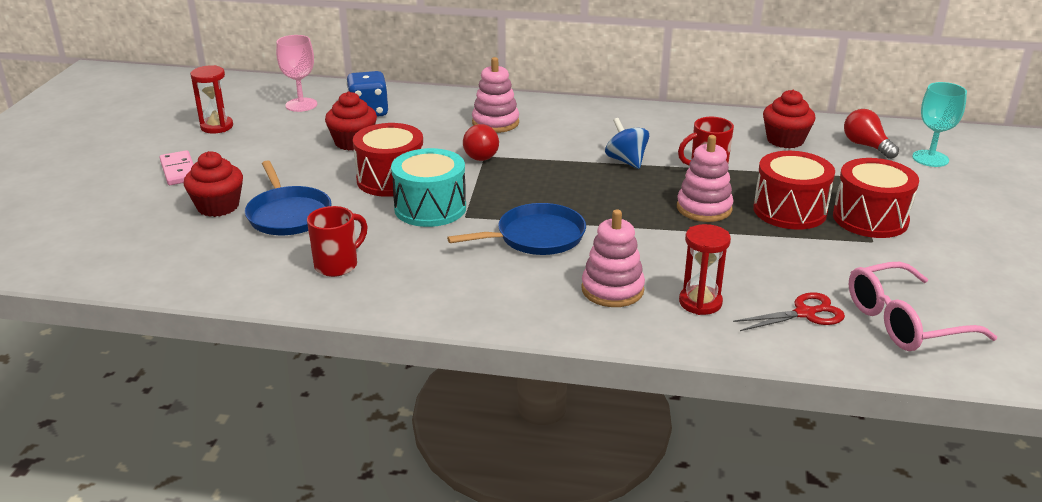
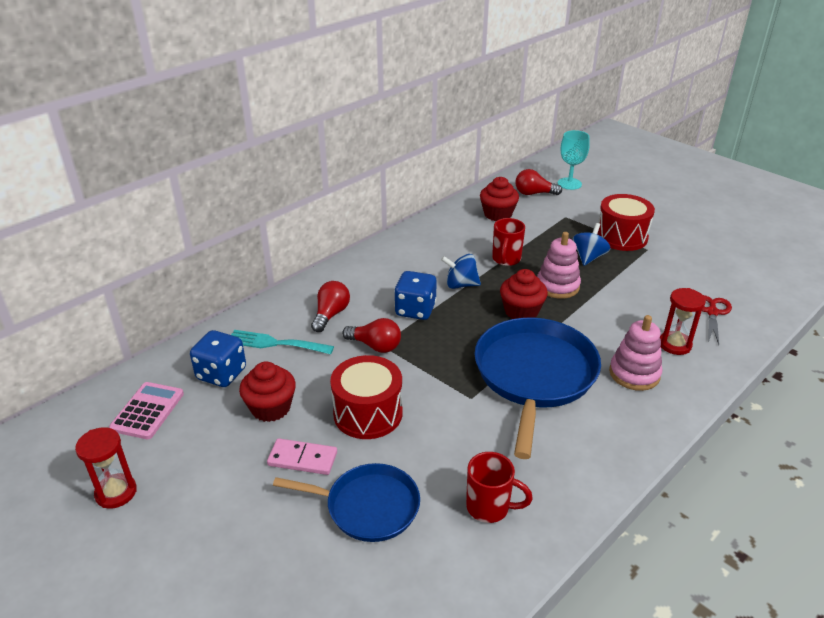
camera: 55 degrees left, 5 degrees up
pink domino [159,150,194,185] -> pink domino moved to [267,438,337,475]
red cupcake [184,151,243,217] -> red cupcake moved to [500,269,548,319]
pink goblet [276,35,317,112] -> pink calculator [109,382,184,439]
red mug [307,206,368,277] -> red mug turned 120 degrees clockwise [466,452,533,523]
turquoise drum [391,148,466,227] -> none
blue pan [447,203,586,255] -> blue pan [474,318,601,459], size x1.65
pink stacking toy [472,57,519,133] -> red light bulb [311,281,350,332]
red drum [753,151,835,230] -> blue spinning top [573,223,610,266]
pink glasses [849,262,997,351] -> none
none -> turquoise fork [231,330,334,354]
none -> blue dice [394,271,437,320]

